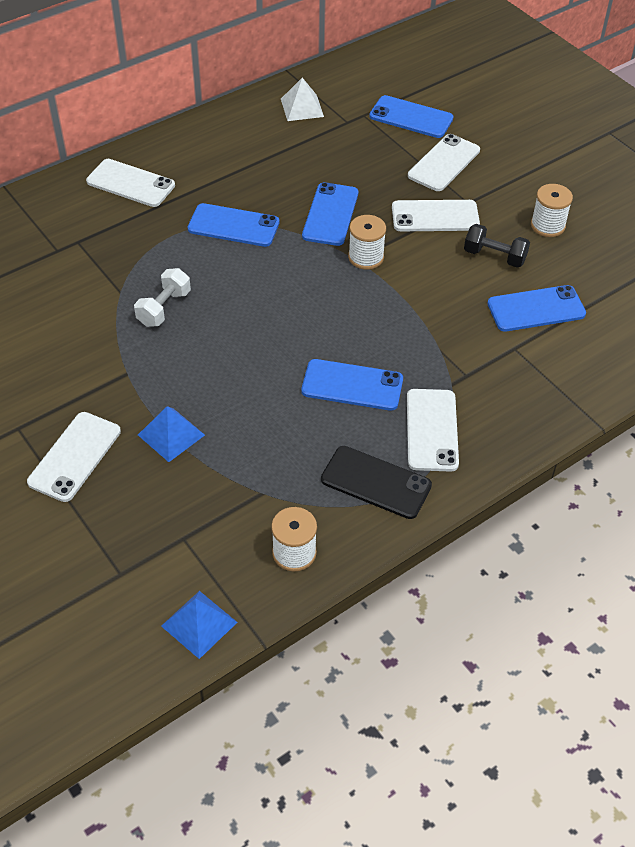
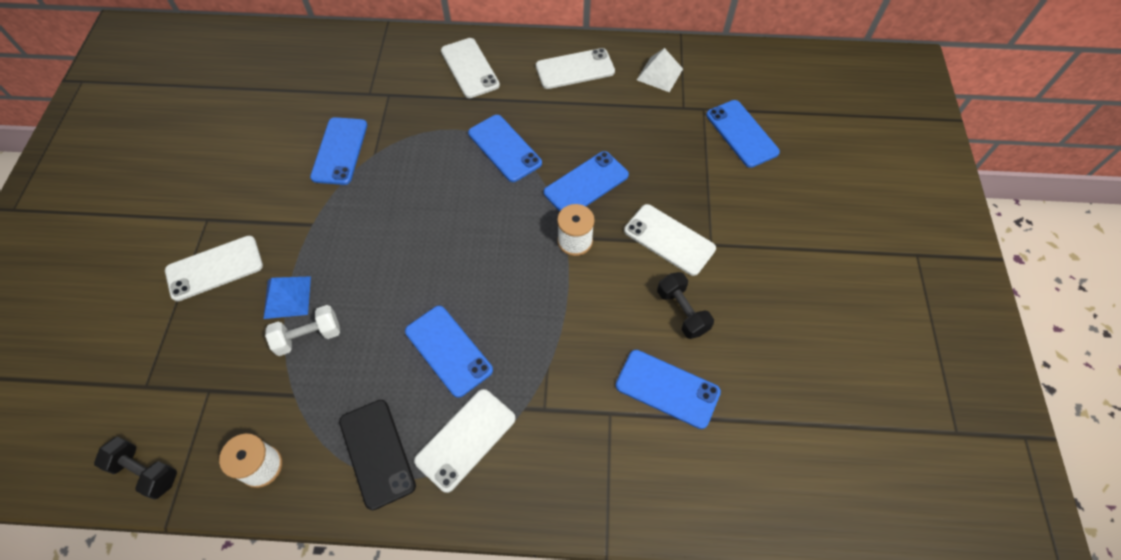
camera: 40 degrees right, 10 degrees up
white dumbbell [134,268,191,327] -> white dumbbell moved to [265,305,340,356]
blue pyramid [161,591,238,659] -> black dumbbell [94,437,177,499]
white phone [408,134,480,191] -> white phone moved to [536,48,615,89]
white spool [531,184,573,237] -> none
none -> blue phone [310,117,367,185]

